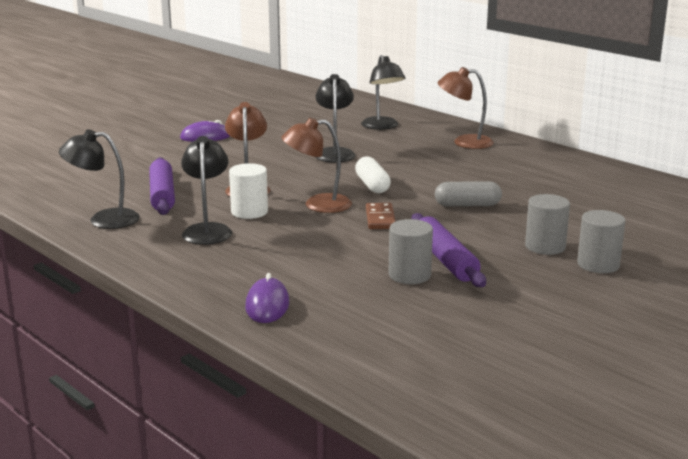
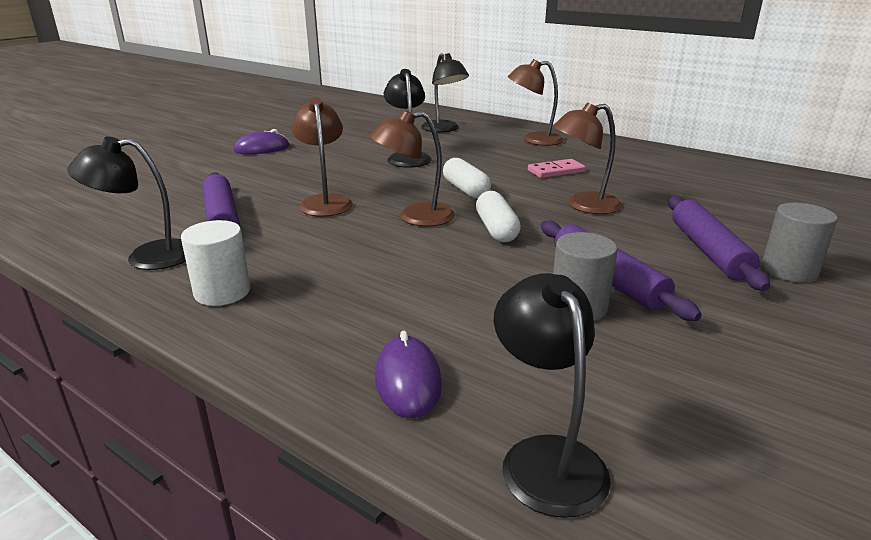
camera: 10 degrees left, 5 degrees up
black lamp [181,136,232,245] -> black lamp moved to [494,273,611,518]
white cylinder [229,163,268,219] -> white cylinder moved to [181,220,250,306]
brown domino [366,203,396,229] -> white capsule [476,191,521,242]
grey capsule [435,181,502,207] -> brown lamp [553,102,622,214]
grey cylinder [525,194,570,255] -> purple rolling pin [668,196,770,291]
none -> pink domino [528,159,585,178]

